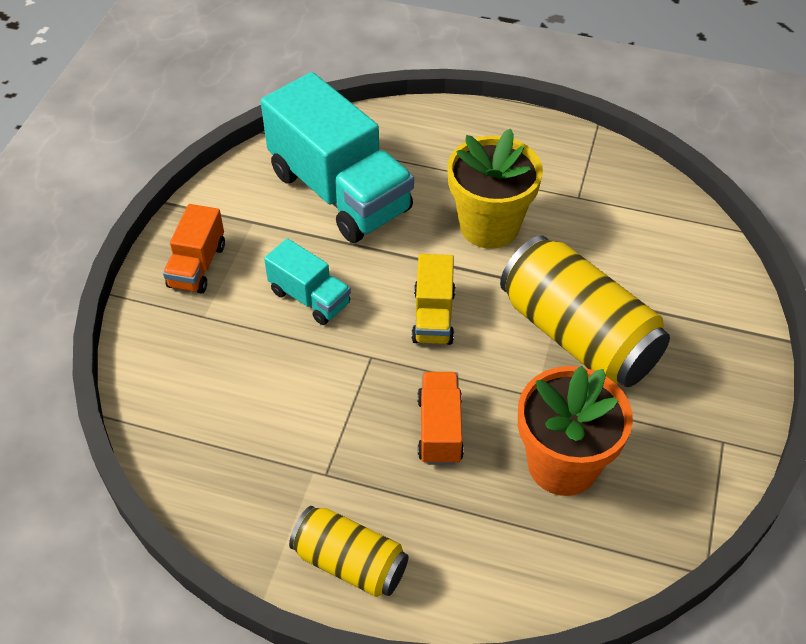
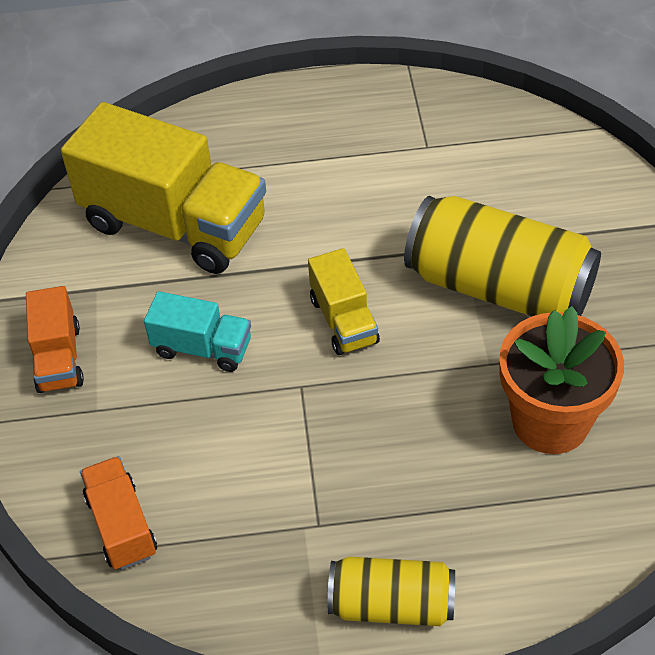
camera: 20 degrees left, 0 degrees up
turquoise truck [261,72,414,243] -> yellow truck [61,102,266,274]
orange truck [417,372,464,465] -> orange truck moved to [80,456,157,570]
yellow flower pot [447,129,543,249] -> none

